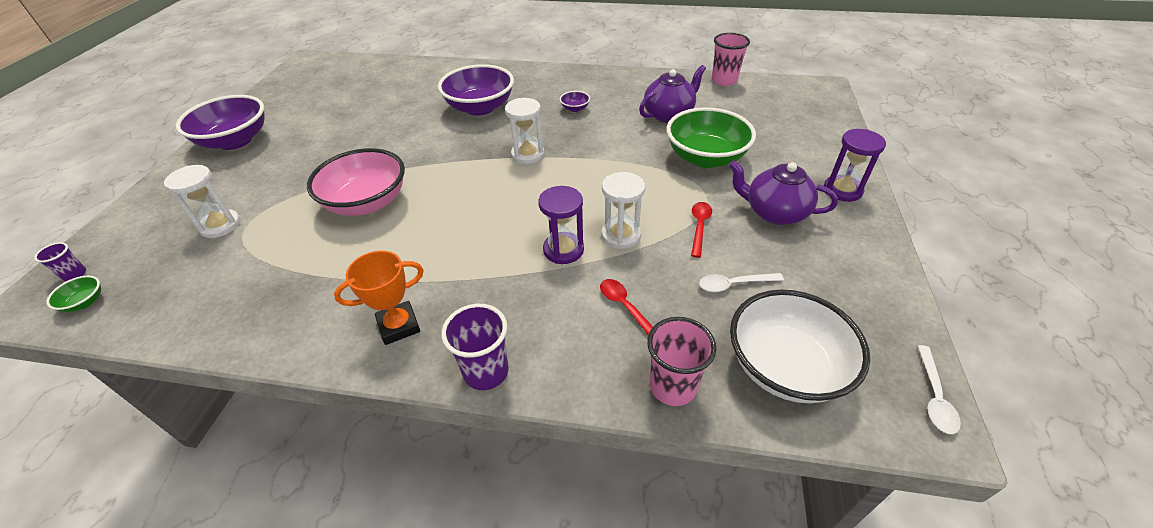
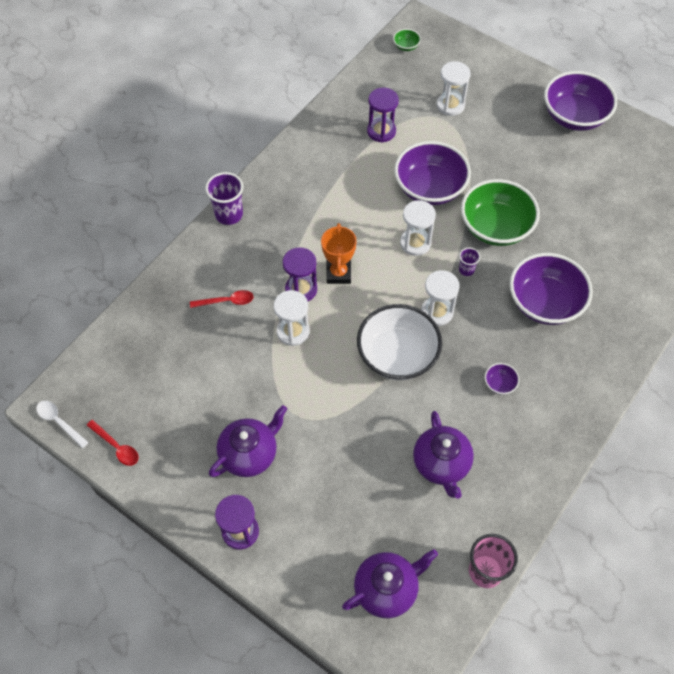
camera: 115 degrees right, 15 degrees up
purple cup [34,242,86,281] -> purple cup moved to [459,247,480,276]
pink bowl [307,148,405,216] -> purple bowl [394,141,471,205]
orange trophy [334,251,424,345] -> orange trophy moved to [321,223,357,284]
pink cup [647,317,716,406] -> none
green bowl [666,107,756,168] -> green bowl moved to [461,179,540,246]
red spoon [691,202,712,258] -> red spoon moved to [87,420,139,466]
white spoon [699,273,784,292] -> none
white bowl [730,290,870,403] -> white bowl moved to [357,304,442,380]
none -> purple teapot [342,549,438,618]
none -> purple hourglass [367,87,399,143]
none -> white hourglass [400,200,436,256]

